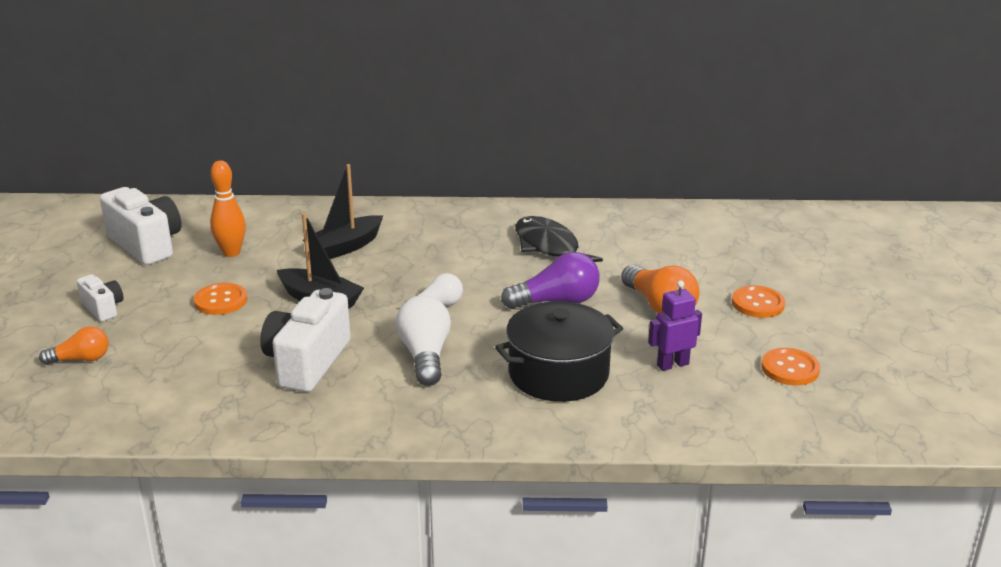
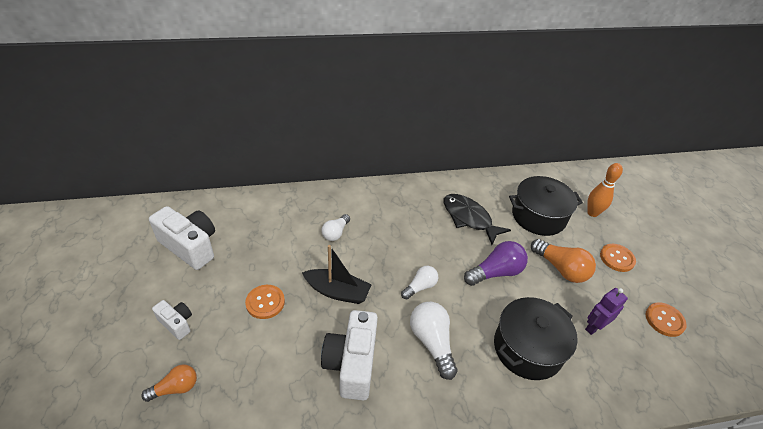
camera: 15 degrees left, 15 degrees up
orange bowling pin [210,161,246,257] -> orange bowling pin moved to [587,163,623,217]
black boat [303,164,383,259] -> white light bulb [322,214,350,241]
none -> black pot [509,176,583,236]

